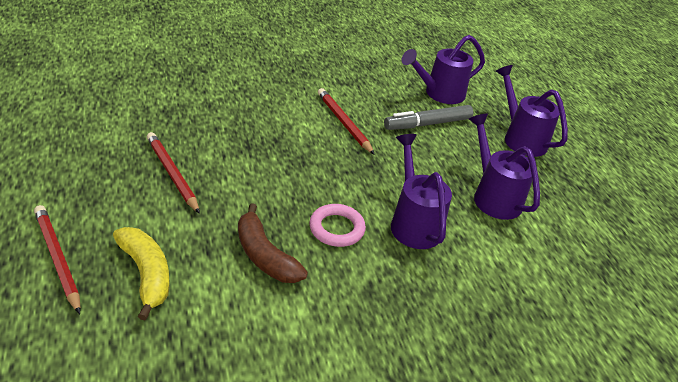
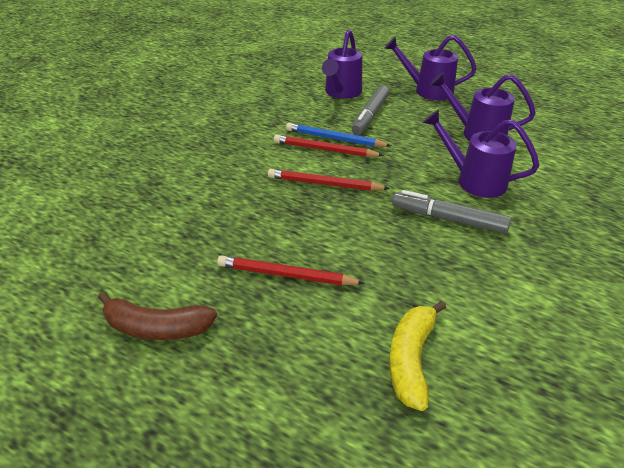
camera: 40 degrees left, 0 degrees up
red pencil [34,205,81,314] -> red pencil moved to [268,169,390,191]
yellow banana [113,227,170,320] -> yellow banana turned 90 degrees counterclockwise [389,301,446,411]
brown banana [238,203,308,283] -> brown banana moved to [98,292,217,340]
pink ring [309,204,366,247] -> grey marker [392,190,511,234]
none -> blue pencil [286,123,391,147]

